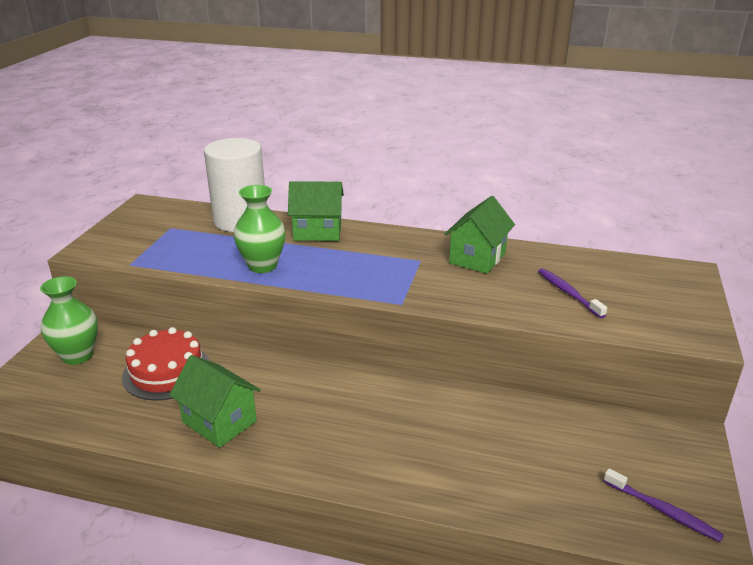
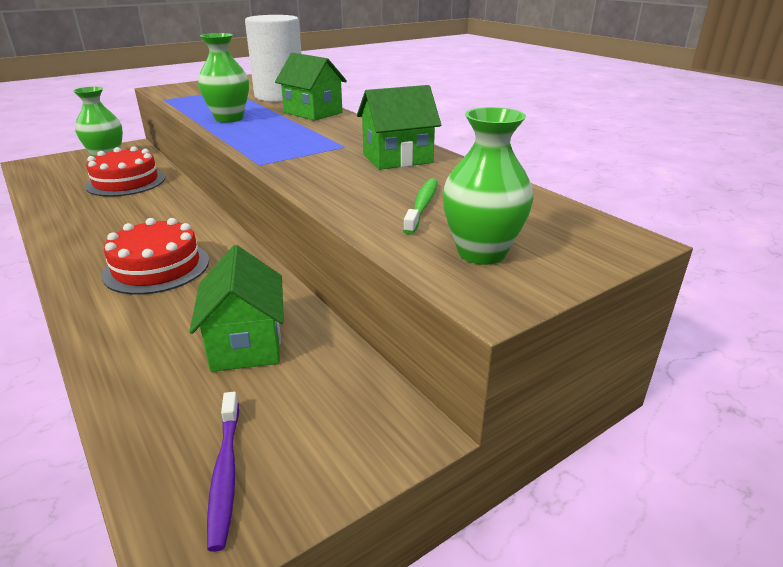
camera: 40 degrees right, 0 degrees up
green house [169,355,261,448] -> green house moved to [189,245,284,372]
purple toothbrush [538,268,607,318] -> green toothbrush [403,178,438,235]
none -> red cake [101,218,209,295]
none -> green vase [443,107,534,265]

